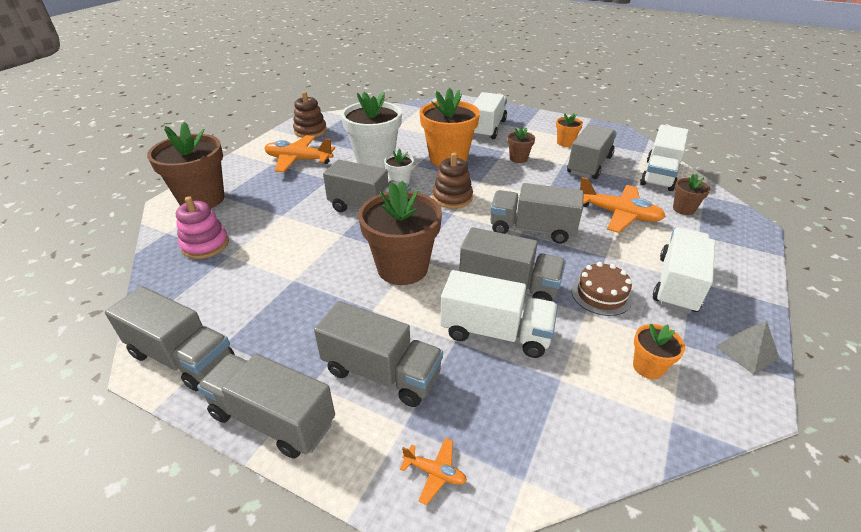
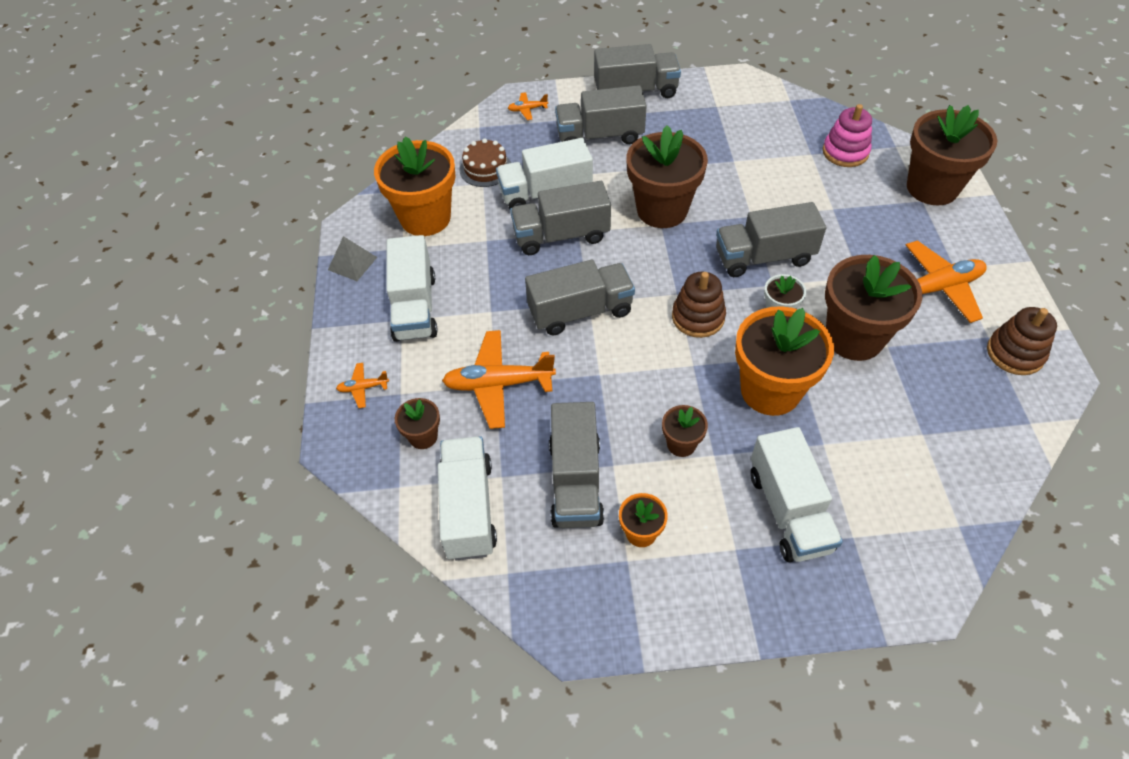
camera: 150 degrees right, 15 degrees up
grey truck [105,286,235,391] -> none
white flower pot [341,92,402,168] -> brown flower pot [825,255,922,361]
brown cake [571,262,633,316] -> brown cake moved to [460,138,511,187]
orange flower pot [633,324,685,379] -> orange flower pot [374,136,456,236], size x2.11
none -> orange plane [336,363,389,408]

